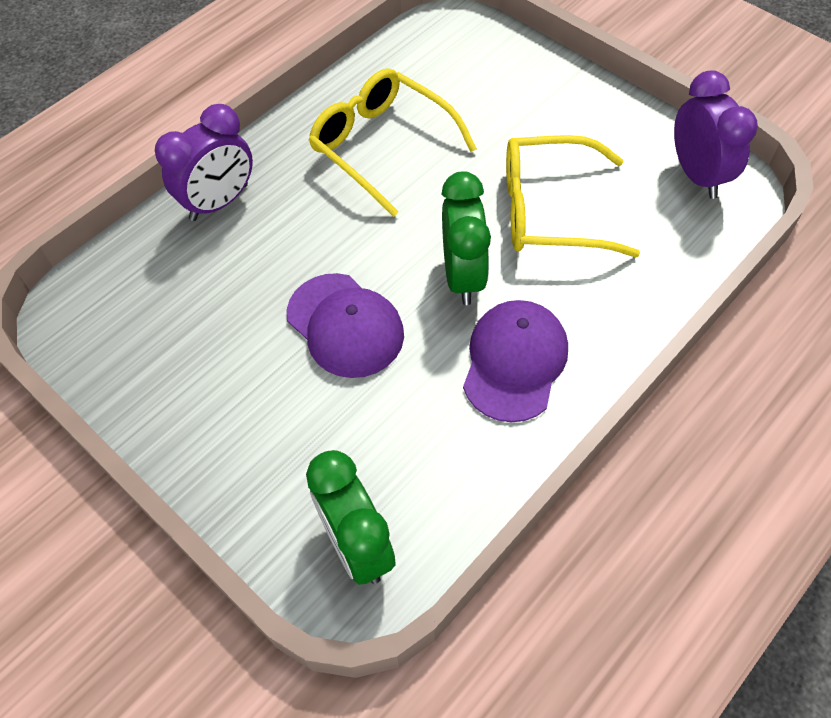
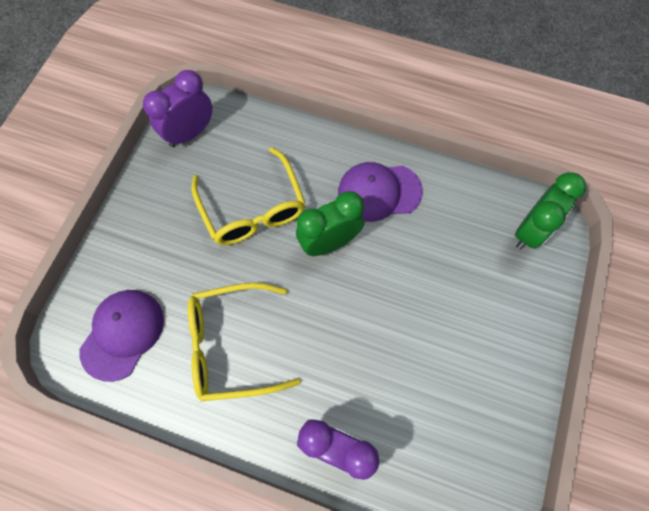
camera: 115 degrees left, 10 degrees up
purple cap [287,273,404,378] -> purple cap moved to [79,290,164,382]
yellow glasses [309,68,477,217] -> yellow glasses turned 60 degrees clockwise [188,283,301,401]

